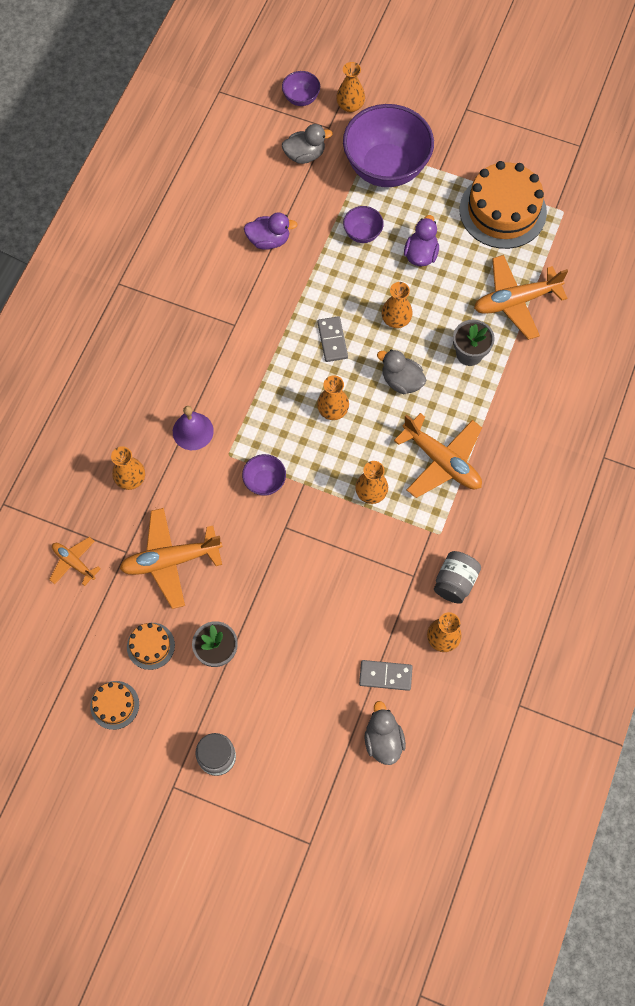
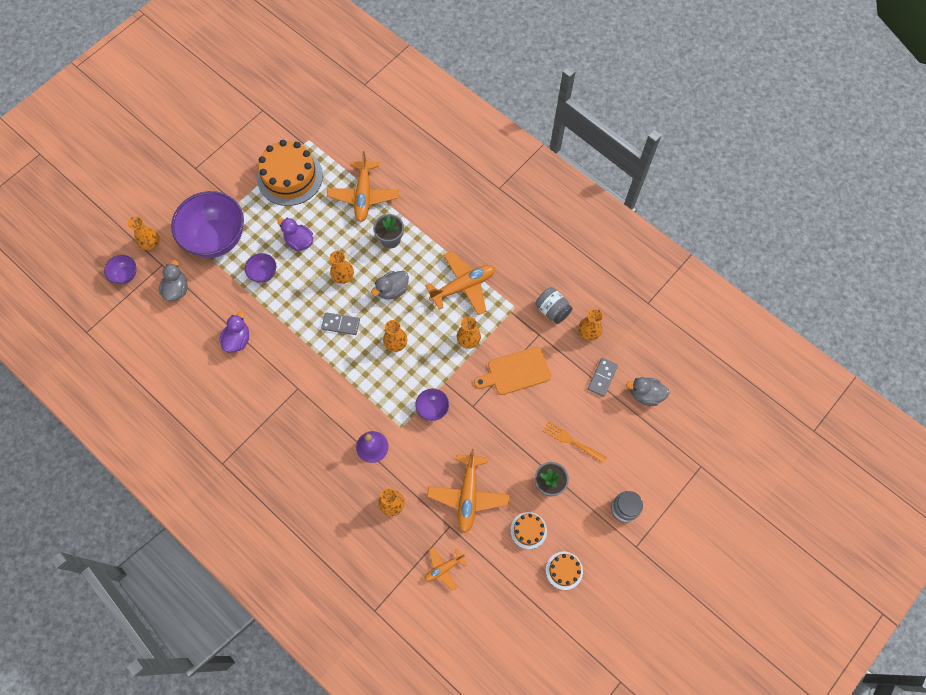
camera: 70 degrees left, 0 degrees up
none -> orange cutting board [474,347,551,395]
none -> orange fork [543,421,607,464]

